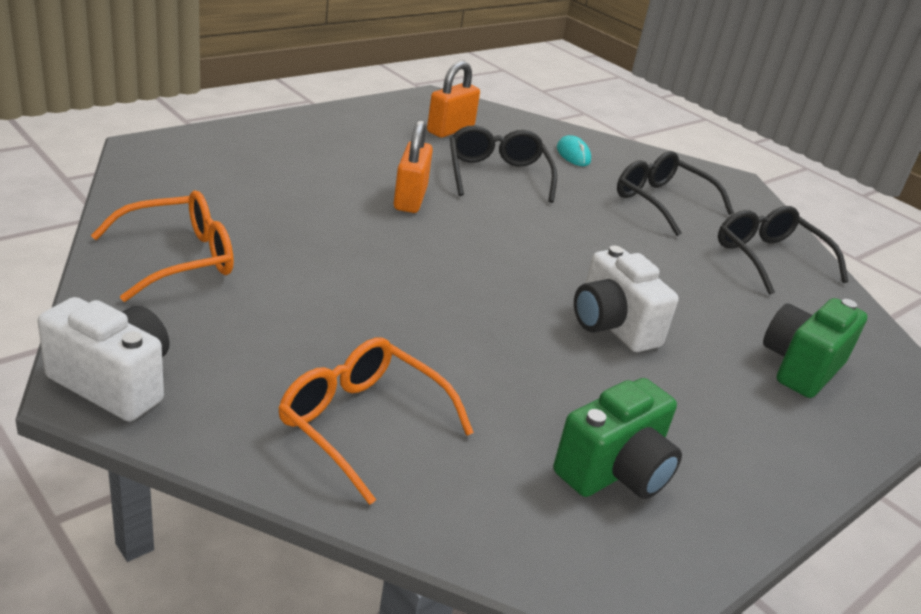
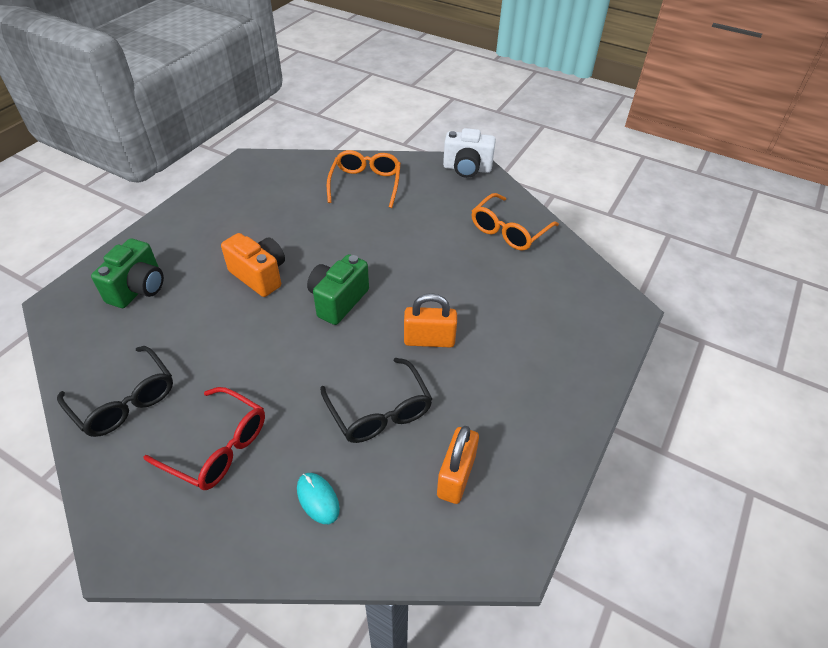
camera: 165 degrees right, 15 degrees up
orange glasses [279,337,474,505] -> orange glasses turned 105 degrees counterclockwise [327,150,401,208]
orange padlock [394,119,433,213] -> orange padlock turned 75 degrees counterclockwise [404,293,457,347]
green camera [553,378,682,499] -> green camera moved to [307,254,369,325]
white camera [574,246,679,352] -> orange camera [221,233,285,297]
black glasses [617,151,734,236] -> red glasses [144,387,265,490]

